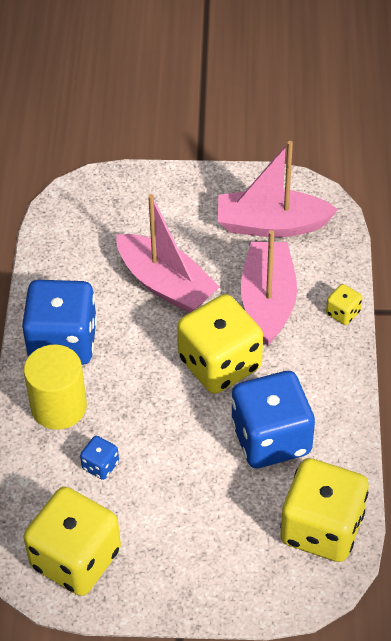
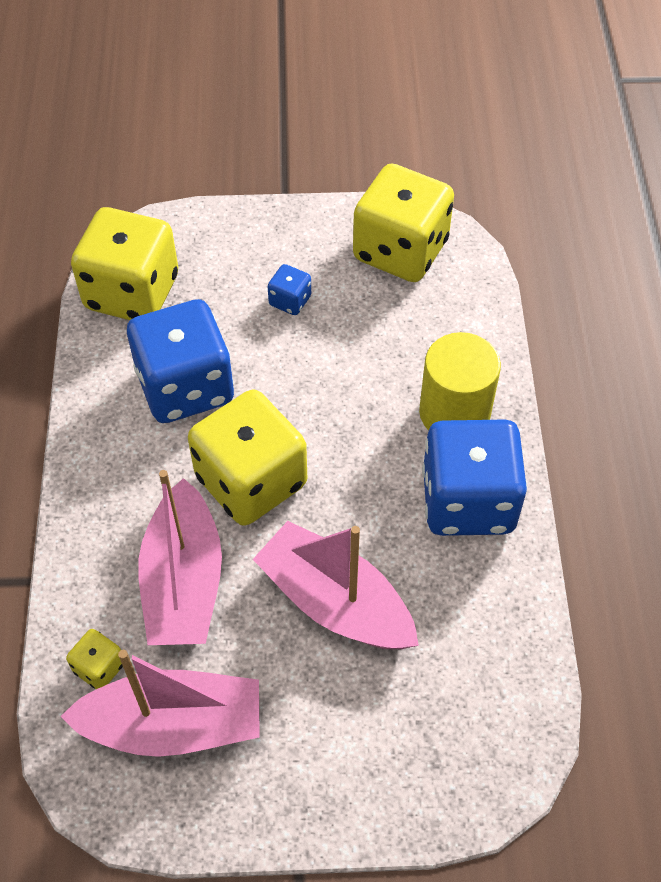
camera: 175 degrees right, 5 degrees up
blue dice [80,436,119,480] -> blue dice moved to [268,264,311,315]
yellow dice [326,284,362,325] -> yellow dice moved to [66,629,123,689]

